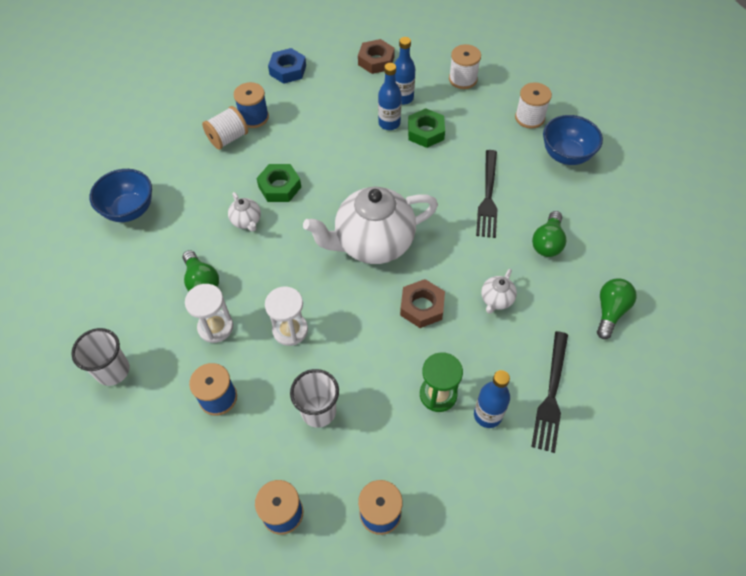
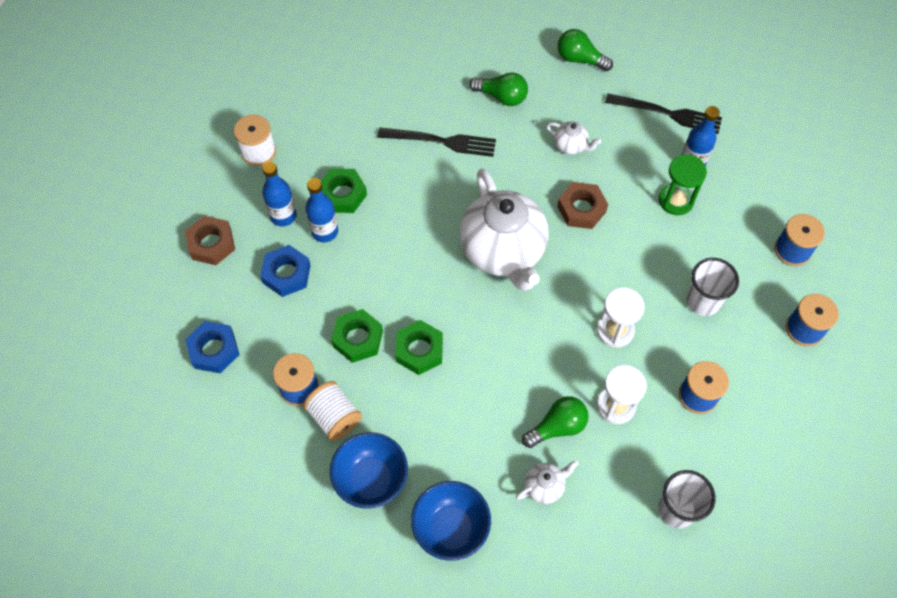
camera: 90 degrees left, 5 degrees up
white teapot [228,192,261,231] -> white teapot moved to [516,460,579,504]
white spool [515,82,552,129] -> none
blue bowl [543,115,603,165] -> blue bowl moved to [330,432,408,509]
none -> blue nut [260,245,311,297]
none -> green nut [331,309,383,363]

